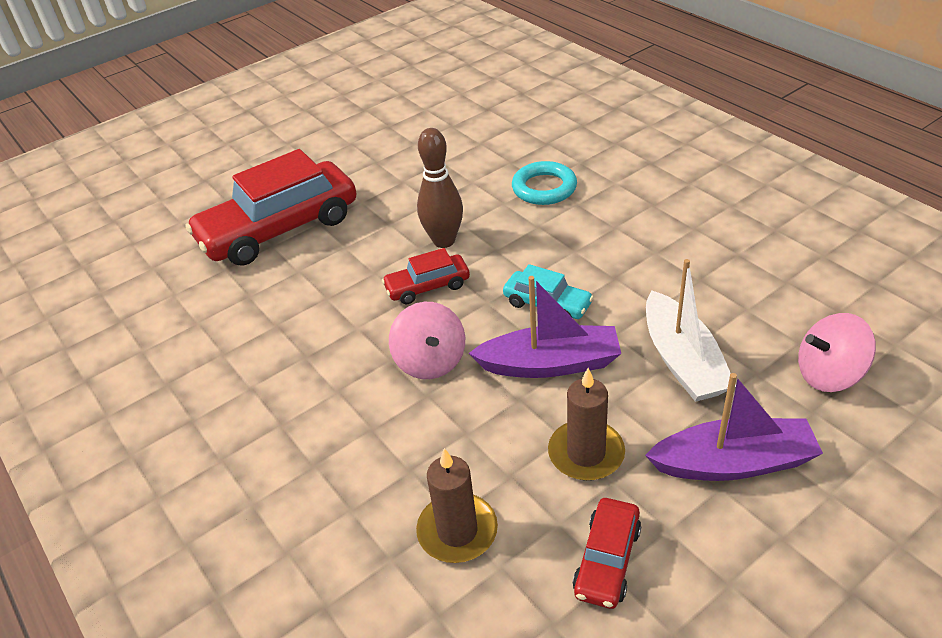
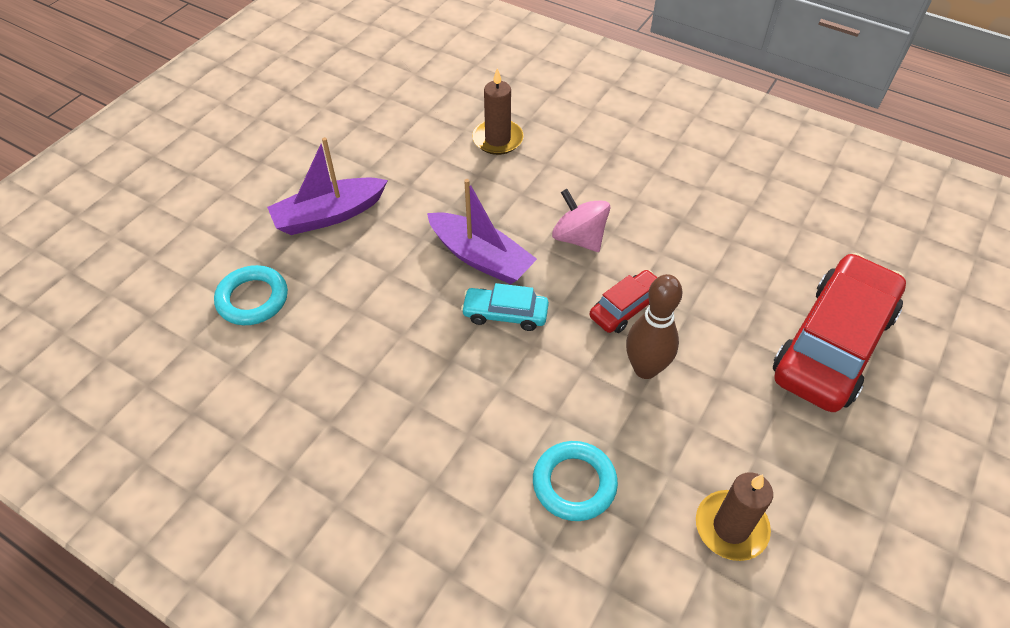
camera: 155 degrees right, 10 degrees up
purple boat [469,276,621,378] -> purple boat turned 120 degrees counterclockwise [427,179,537,284]
brown candle [548,368,625,481] -> brown candle moved to [696,472,773,561]
red car [573,498,641,609] -> none
white boat [646,259,736,402] -> none
pink spinning top [798,313,876,392] -> turquoise ring [214,265,288,325]

